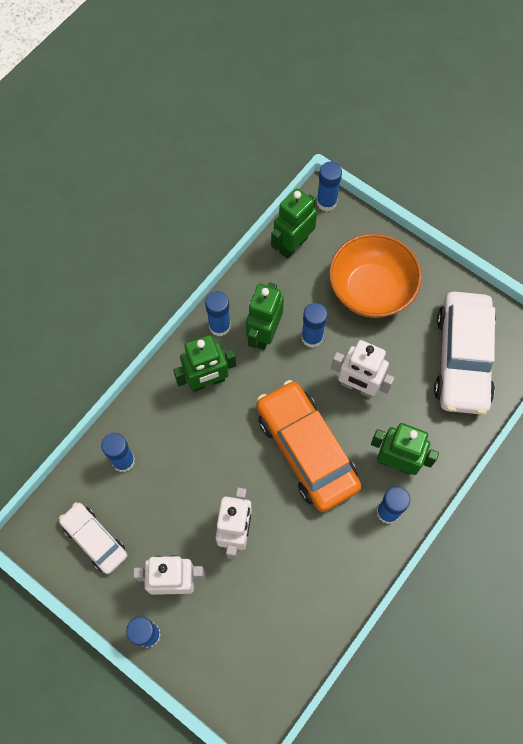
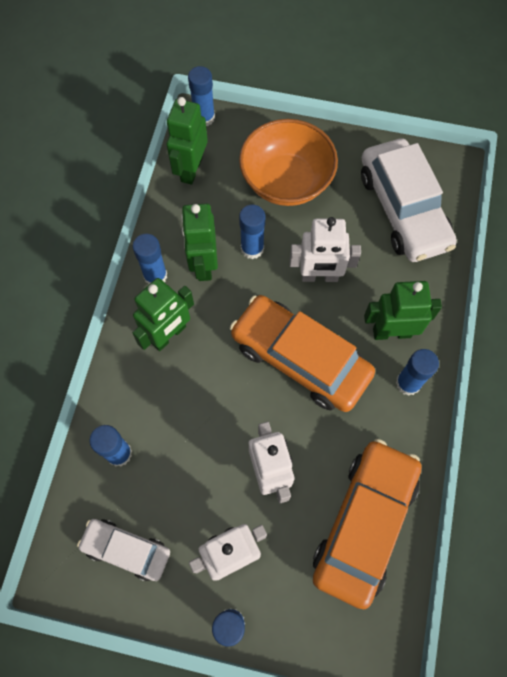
camera: 25 degrees left, 0 degrees up
none -> orange car [313,439,422,609]

